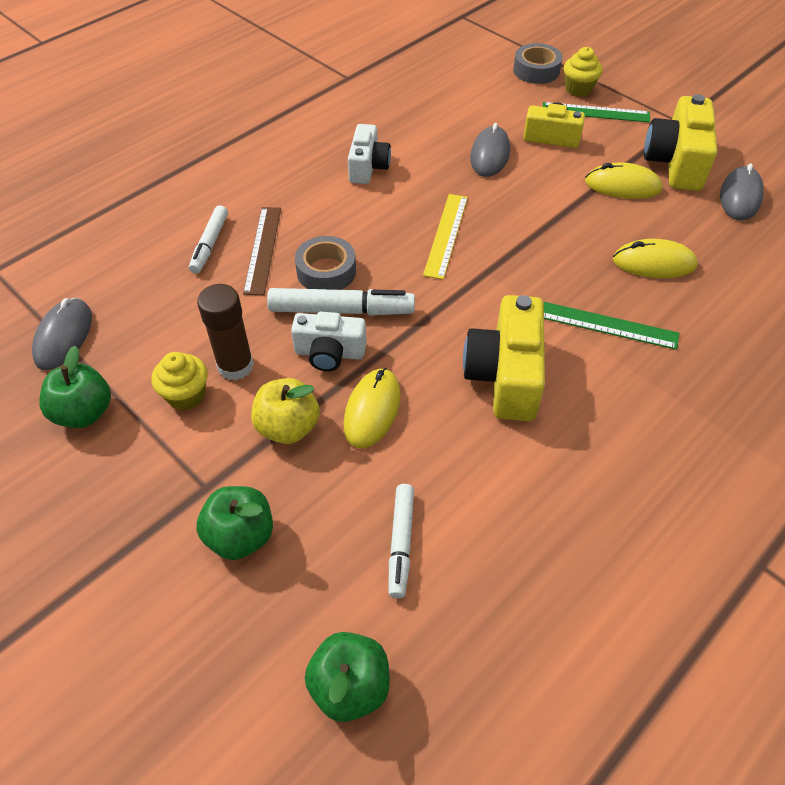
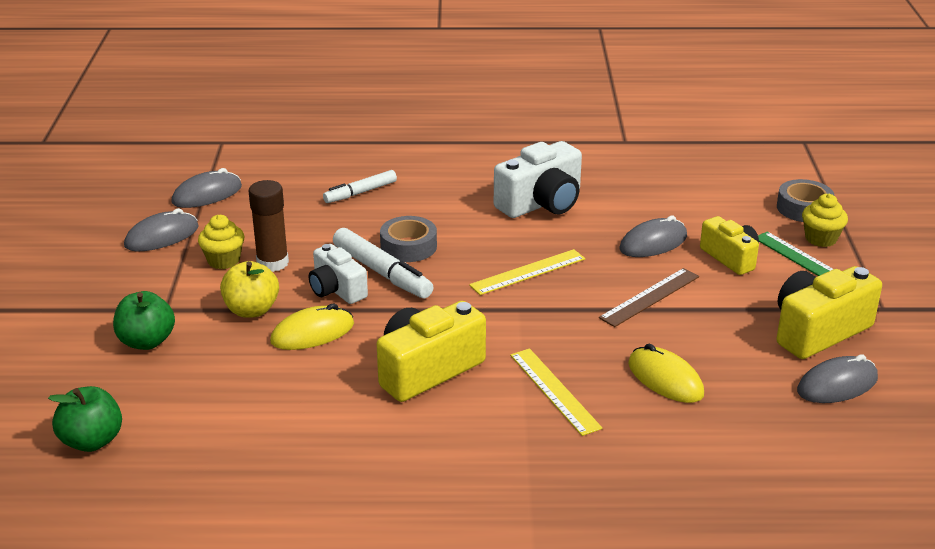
camera: 45 degrees right, 20 degrees down
green apple [39,346,111,428] -> grey mouse [124,208,199,251]
brown ruler [243,207,281,295] -> brown ruler moved to [599,268,699,327]
white camera [348,124,391,184] -> white camera [494,141,582,218], size x1.57
white marker [389,484,414,598] -> none
green ruler [543,302,679,350] -> yellow ruler [510,348,603,436]
yellow mouse [585,162,663,199] -> none

